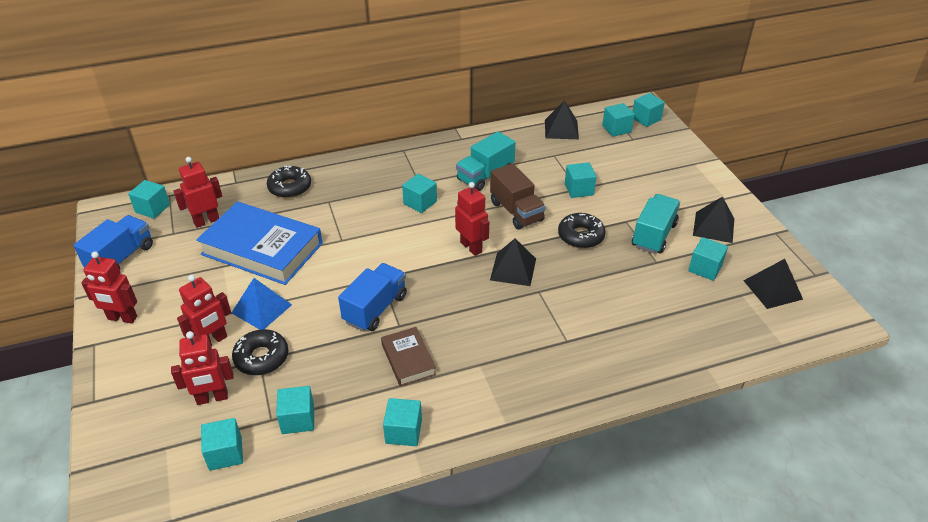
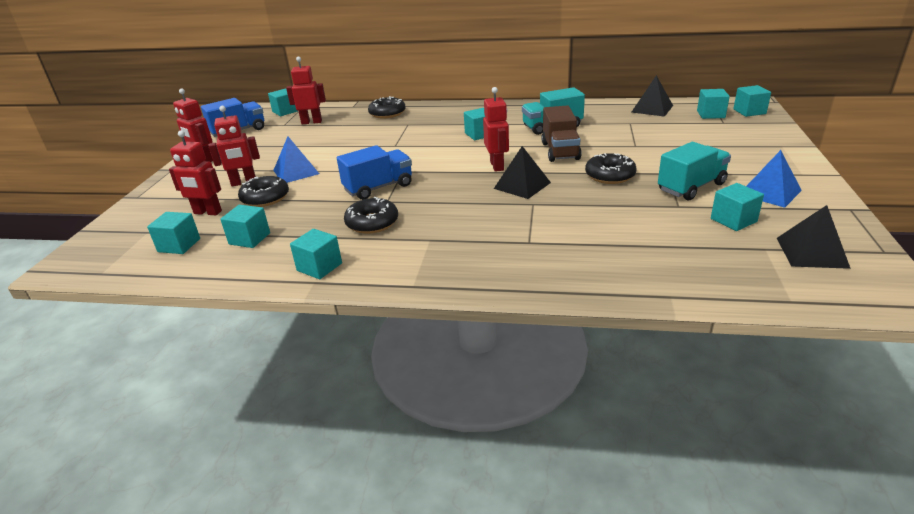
camera: 30 degrees right, 10 degrees down
blue book [196,201,323,285] -> none
brown book [381,327,436,386] -> black donut [344,197,398,234]
turquoise cube [565,162,597,198] -> none
black pyramid [693,196,734,243] -> blue pyramid [746,150,802,208]

